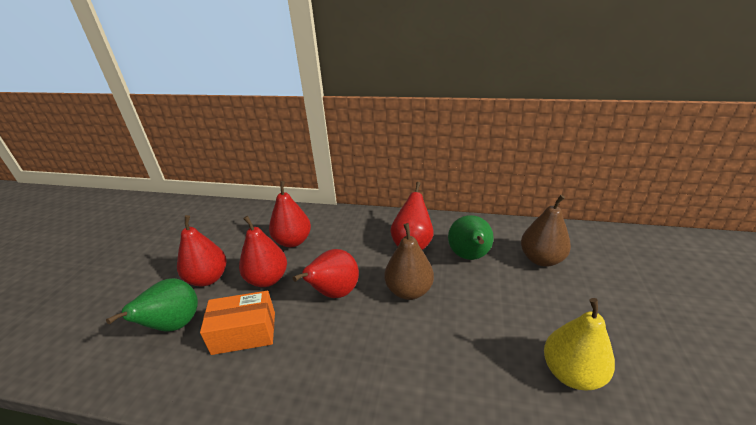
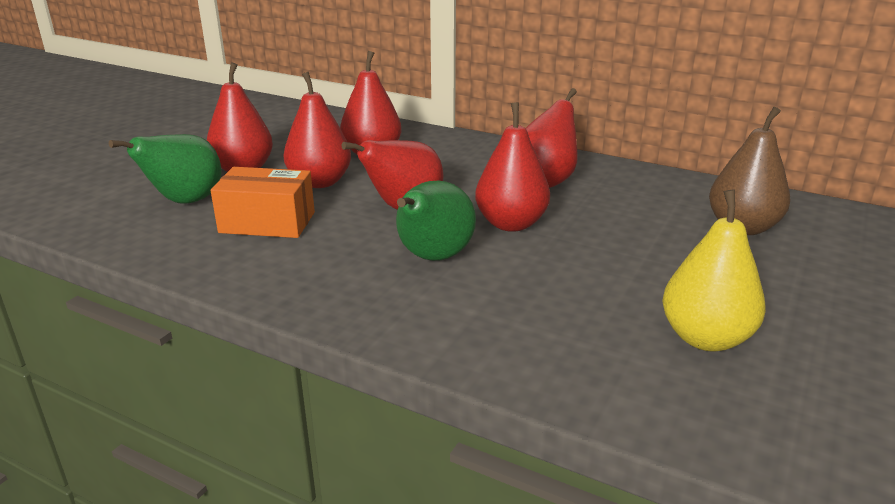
camera: 15 degrees right, 5 degrees down
brown pear [384,223,434,300] -> red pear [475,102,550,232]
green pear [448,215,494,260] -> green pear moved to [396,181,476,261]

